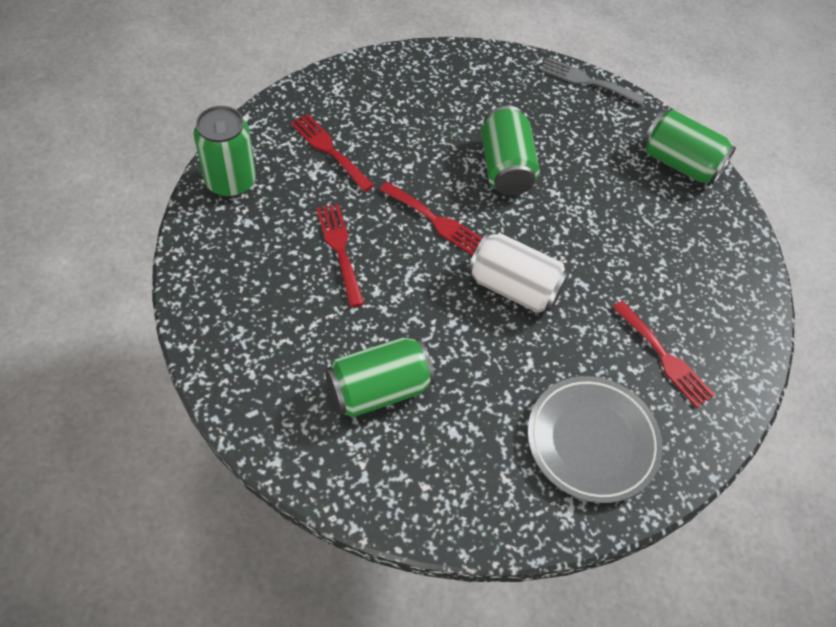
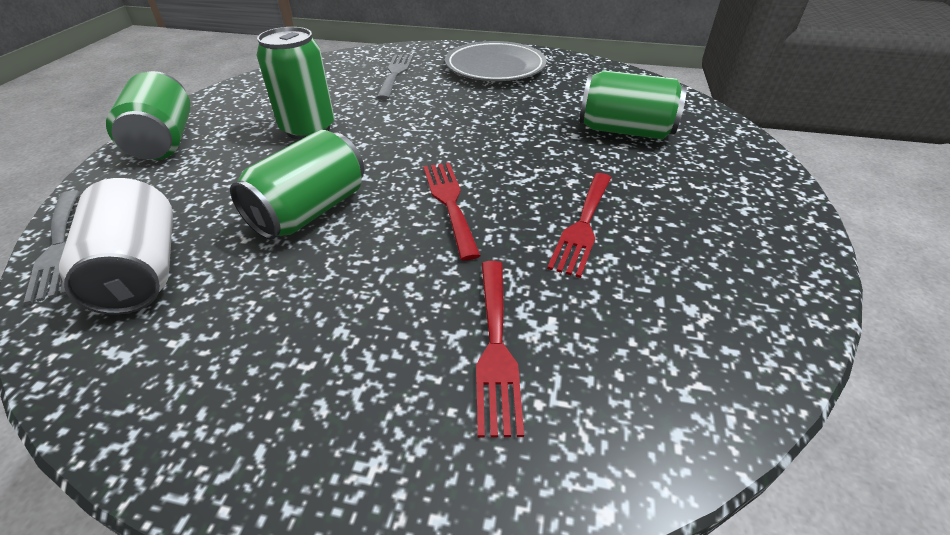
camera: 135 degrees left, 15 degrees down
green can [194,106,256,197] -> green can moved to [257,27,334,140]
white can [468,232,569,313] -> white can moved to [59,178,173,315]
red fork [612,301,715,408] -> grey fork [376,54,413,100]

